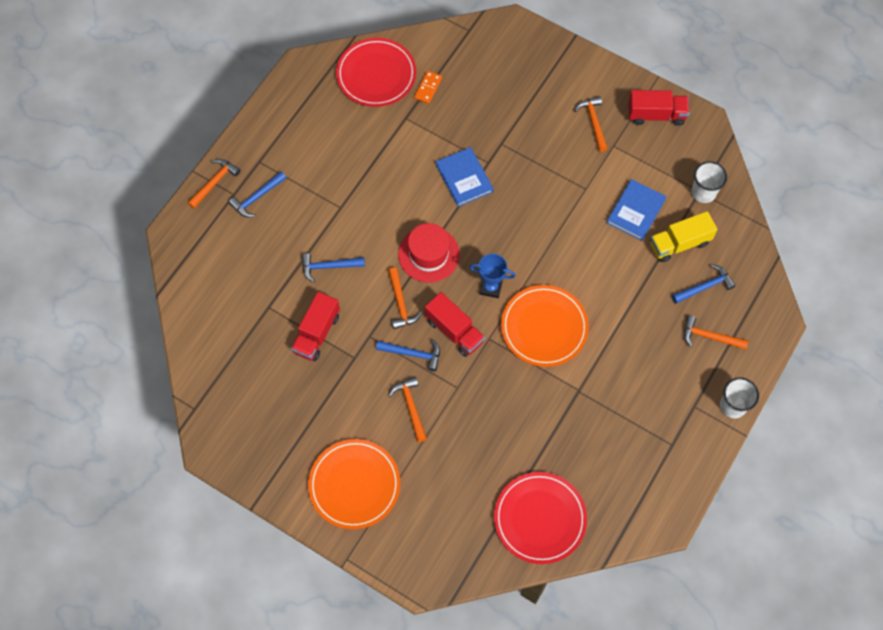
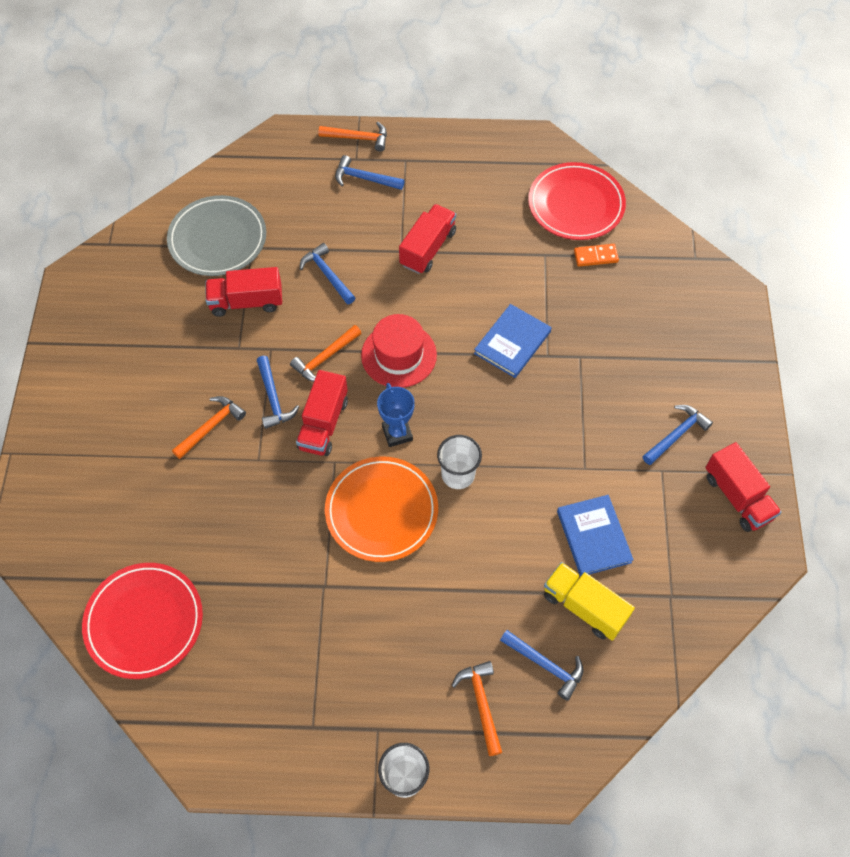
camera: 60 degrees right, 5 degrees down
orange plate [308,439,400,529] -> none
orange hammer [574,96,608,152] -> blue hammer [643,405,713,465]
blue book [607,179,666,241] -> blue book turned 75 degrees clockwise [557,495,634,576]
white cup [691,161,727,203] -> white cup moved to [437,435,482,489]
none -> grey plate [167,195,266,276]
none -> red truck [399,204,456,274]

